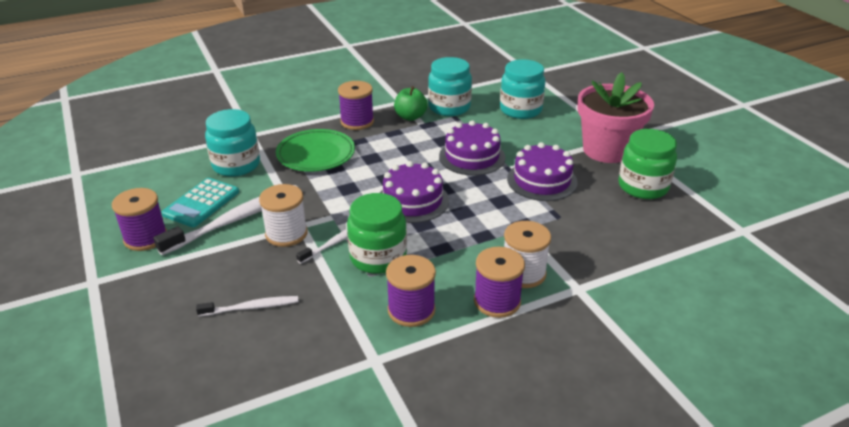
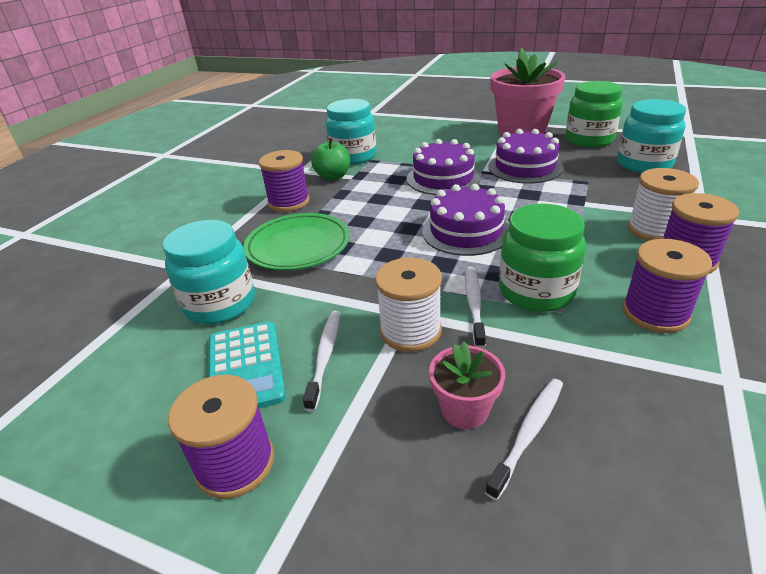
camera: 40 degrees left, 0 degrees up
white toothbrush [153,185,297,255] -> white toothbrush [303,311,340,411], size x0.55
turquoise jar [500,59,546,119] -> turquoise jar moved to [617,99,686,173]
none -> pink flower pot [429,341,505,429]

